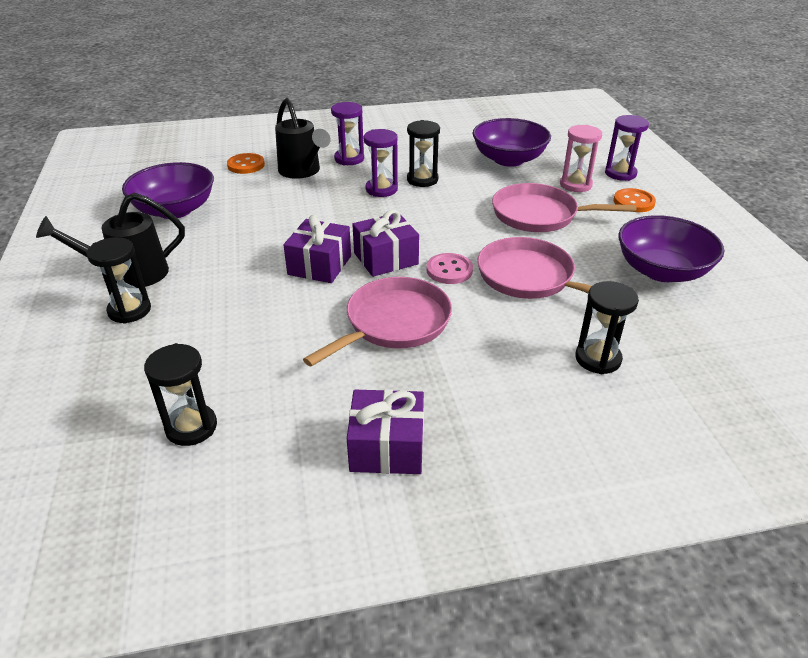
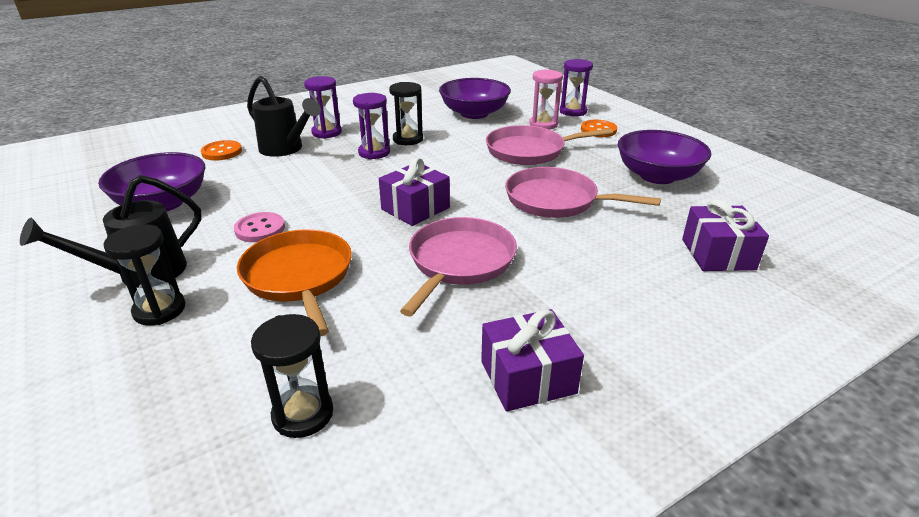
camera: 20 degrees left, 5 degrees down
purple gift [284,215,351,283] -> purple gift moved to [682,199,769,271]
pink button [426,253,473,284] -> pink button moved to [234,212,285,242]
black hourglass [575,281,639,374] -> none
none -> orange pan [237,229,352,336]

